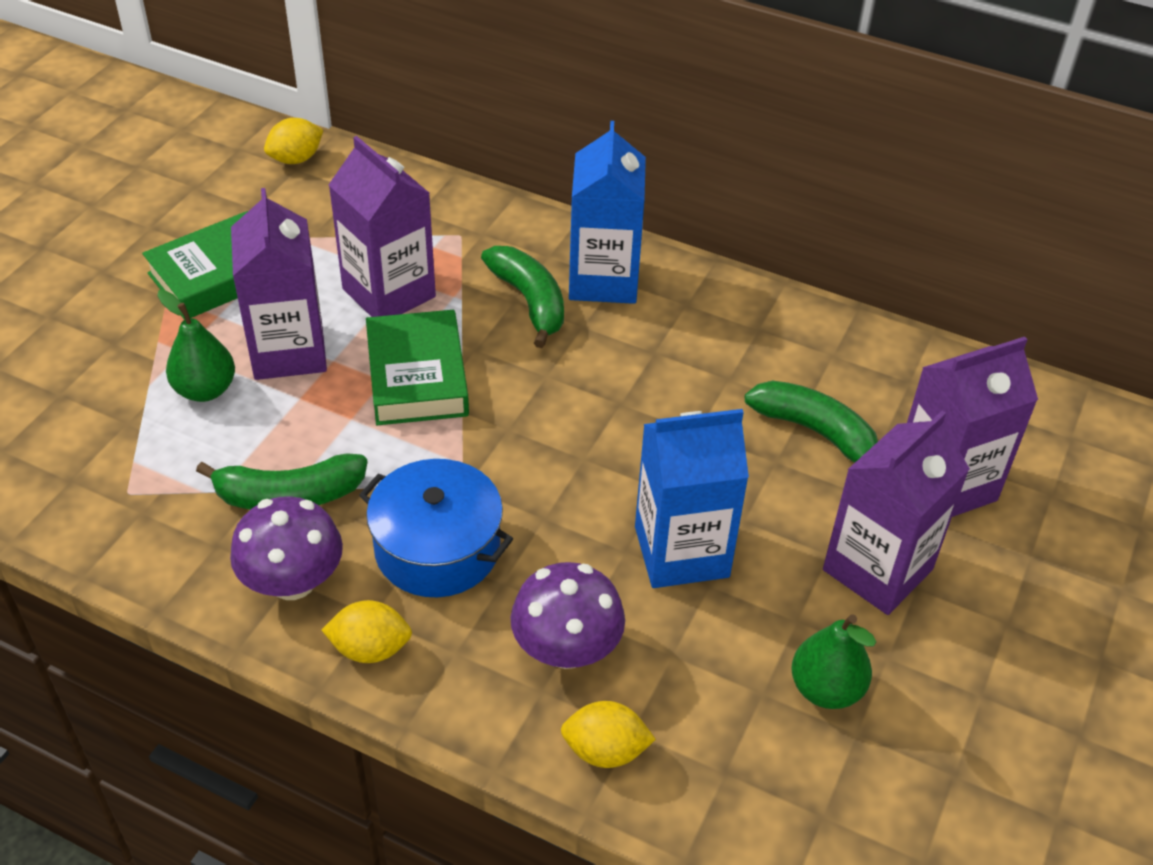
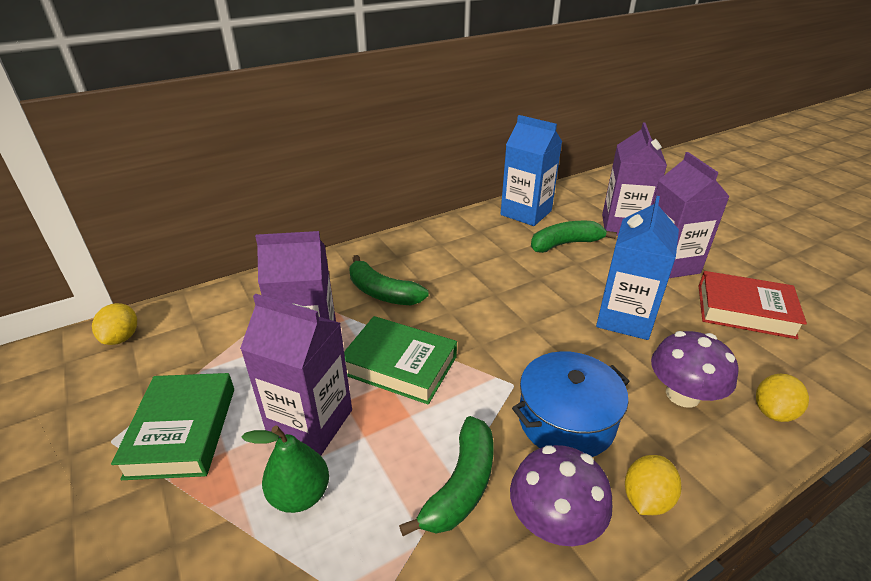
camera: 55 degrees left, 10 degrees down
green banana [481,246,564,348] -> green banana turned 150 degrees counterclockwise [350,255,429,305]
blue carton [569,121,646,304] -> blue carton moved to [501,115,562,226]
green pear [791,614,876,709] -> red book [699,271,807,339]

